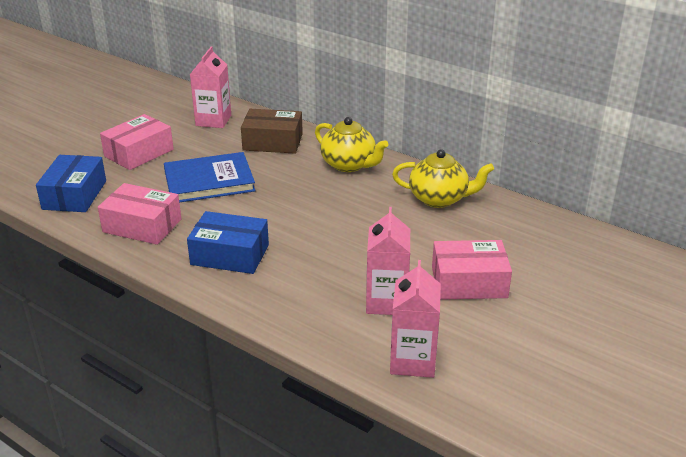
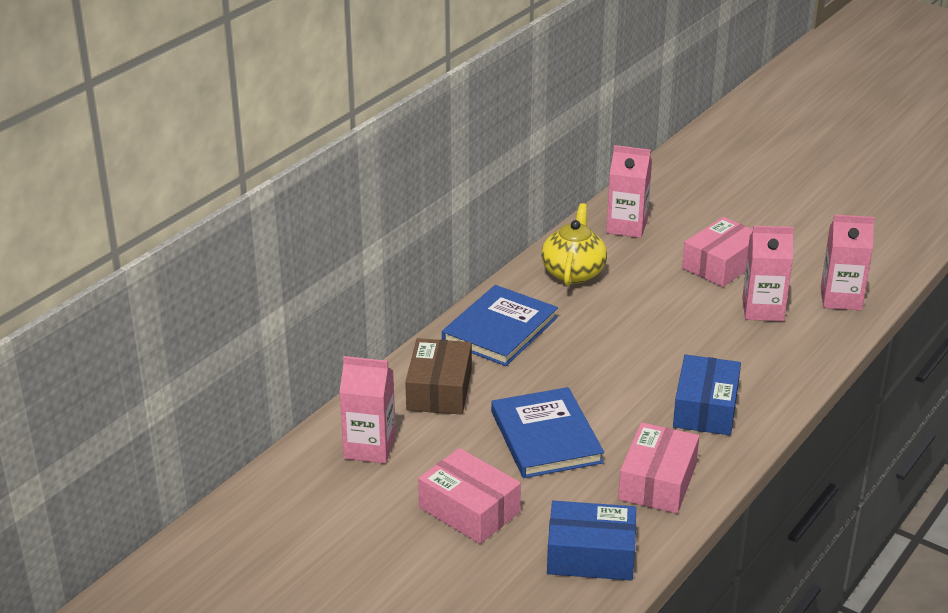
camera: 90 degrees left, 0 degrees up
yellow teapot [315,117,389,172] -> blue book [442,285,558,366]
pink box [432,240,512,300] -> pink box turned 45 degrees clockwise [682,217,753,287]
none -> pink carton [606,145,652,238]

